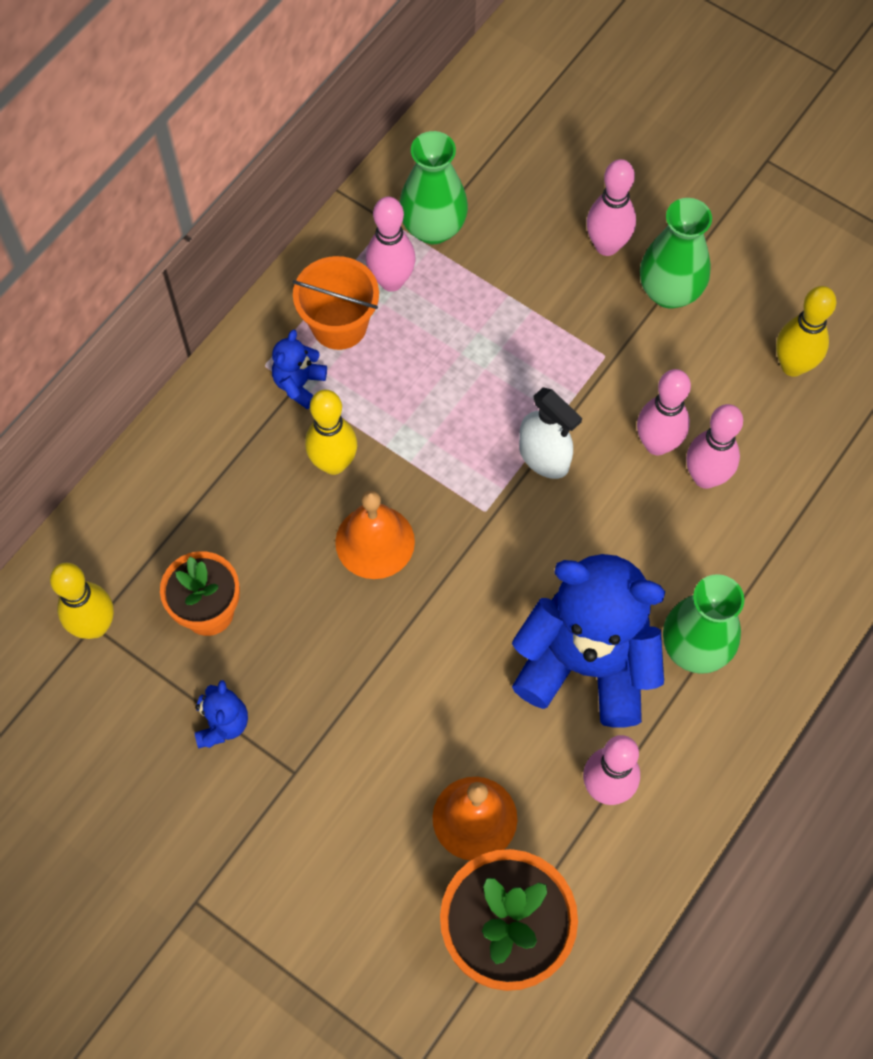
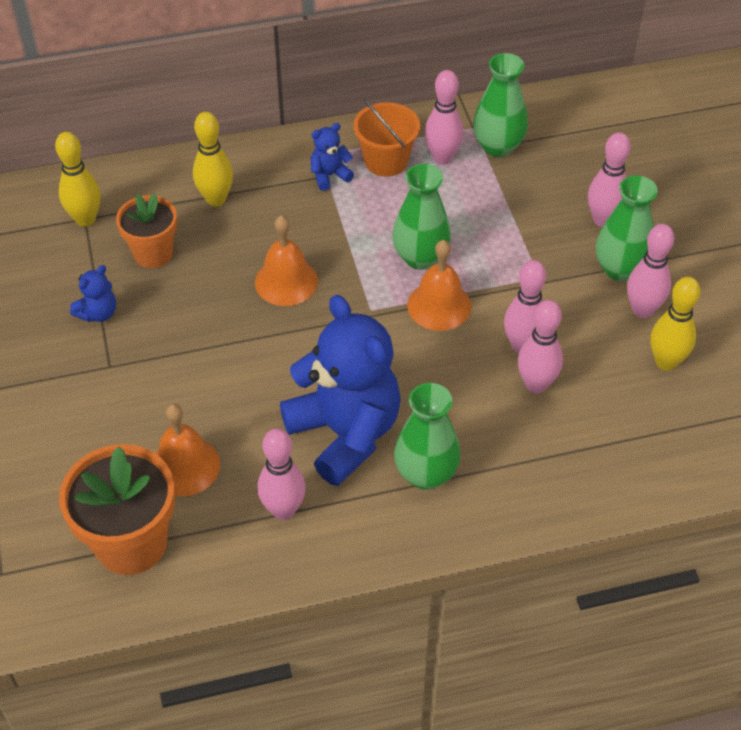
camera: 40 degrees right, 15 degrees down
yellow bowling pin [305,390,357,475] -> yellow bowling pin moved to [193,112,233,206]
white spray bottle [519,387,582,479] -> orange bell [407,240,471,331]
none -> green vase [392,164,451,270]
none -> pink bowling pin [627,224,674,318]

